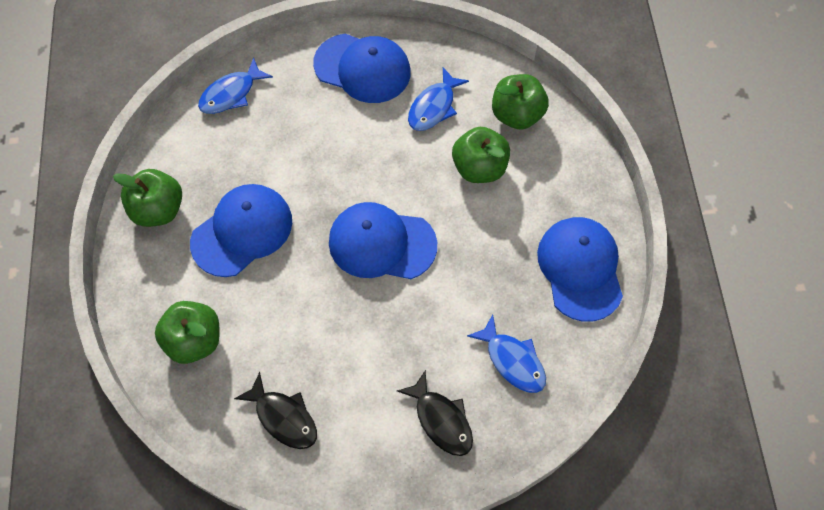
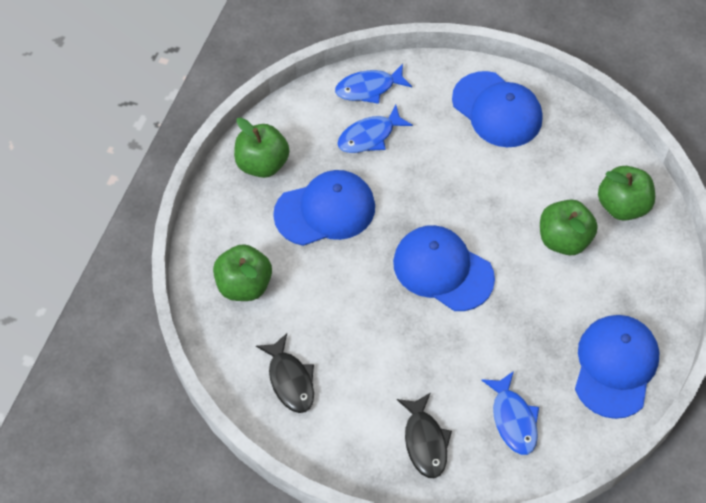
camera: 25 degrees right, 5 degrees down
blue fish [408,68,469,131] -> blue fish moved to [337,105,413,153]

